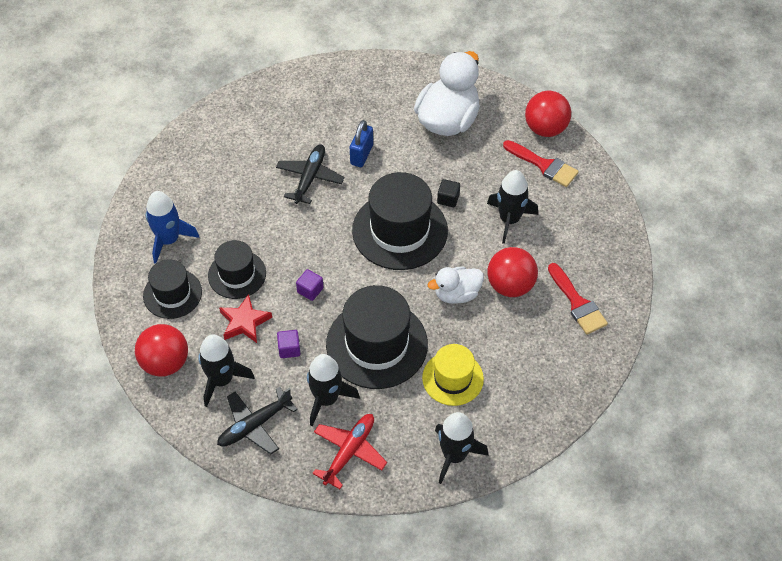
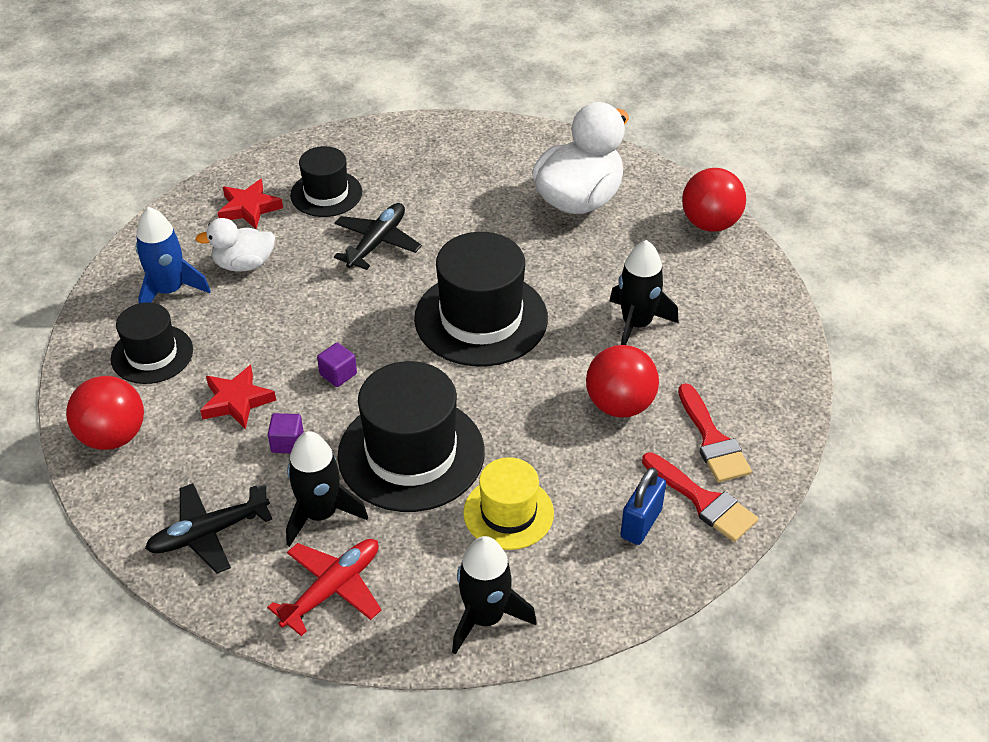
camera: 10 degrees right, 10 degrees down
black rocket [198,334,255,407] -> none
black hat [208,240,266,299] -> black hat moved to [290,146,362,217]
blue padlock [350,120,373,167] -> blue padlock moved to [620,467,666,545]
white duck [428,267,484,304] -> white duck moved to [195,218,275,272]
black cube [437,179,460,207] -> none
red brush [503,140,579,187] -> red brush moved to [642,452,758,542]
none -> red star [218,179,283,229]

